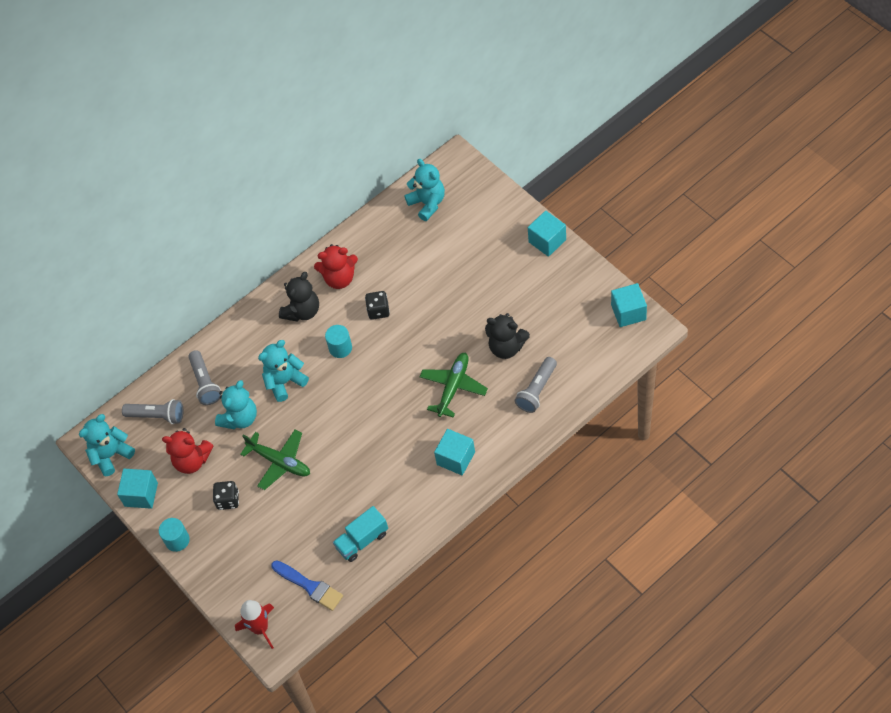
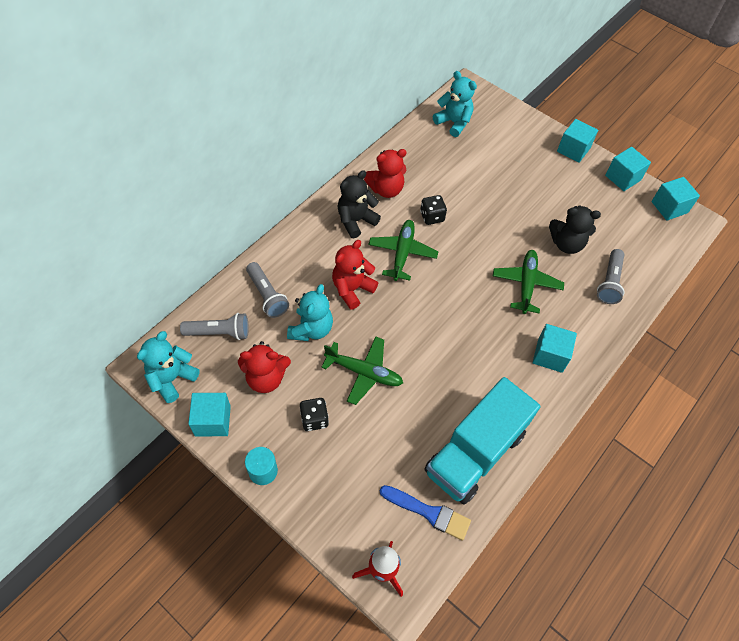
camera: 20 degrees left, 0 degrees up
turquoise teddy bear [258,340,309,402] -> red teddy bear [332,240,378,310]
black teddy bear [279,272,319,322] -> black teddy bear turned 150 degrees counterclockwise [337,170,381,238]
turquoise cylinder [325,325,352,358] -> green plane [368,220,439,281]
turquoise truck [333,506,388,562] -> turquoise truck [424,377,541,504], size x1.90
none -> turquoise cube [605,147,651,191]

